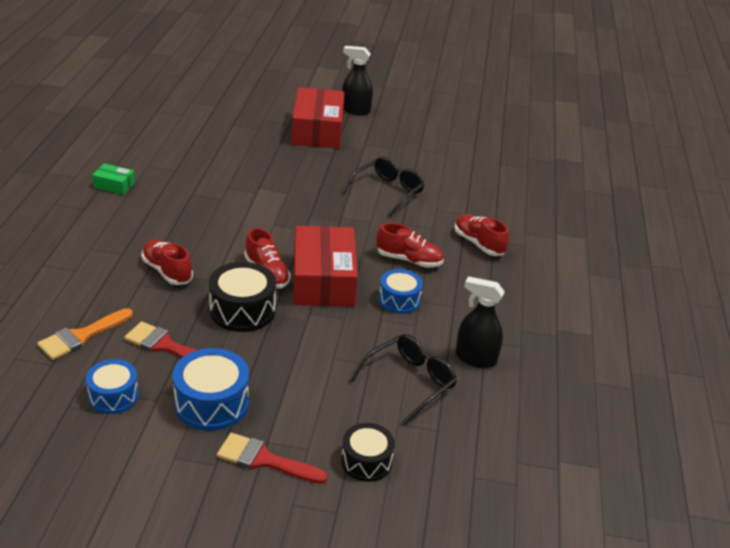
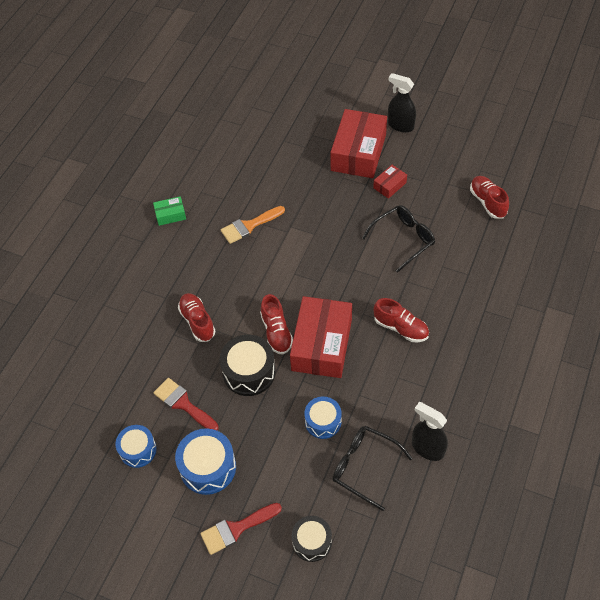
camera: 20 degrees right, 20 degrees up
orange brush [37,308,133,360] -> orange brush moved to [221,206,285,244]
green box [92,163,135,195] -> green box turned 45 degrees counterclockwise [153,196,186,226]
red brush [217,433,328,484] -> red brush turned 60 degrees counterclockwise [200,503,282,555]
black glasses [350,334,457,425] -> black glasses turned 120 degrees counterclockwise [333,426,413,511]
blue drum [379,269,423,314] -> blue drum moved to [304,397,342,439]
red shoe [454,214,509,256] -> red shoe moved to [470,176,509,219]
none -> red box [373,165,407,199]

